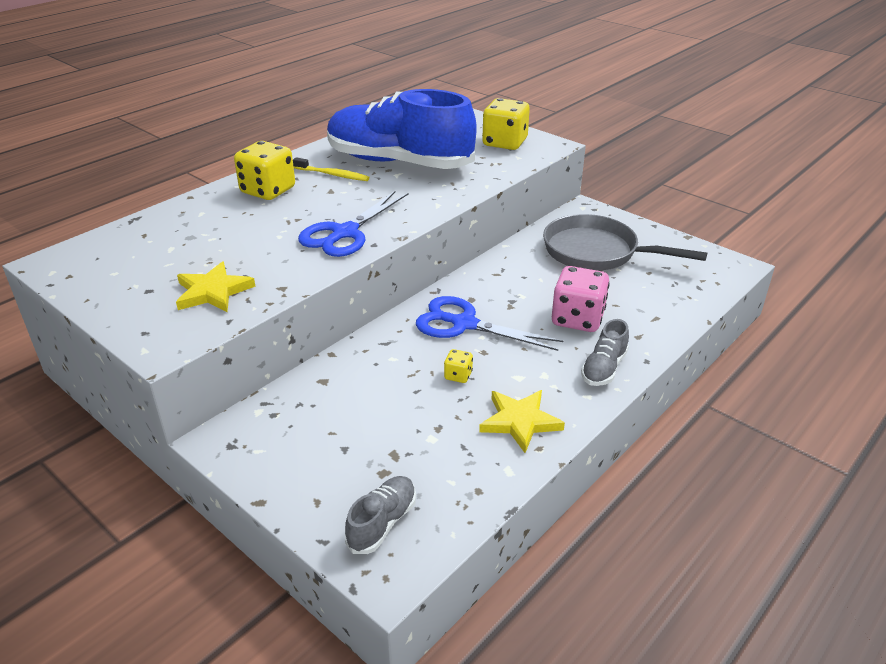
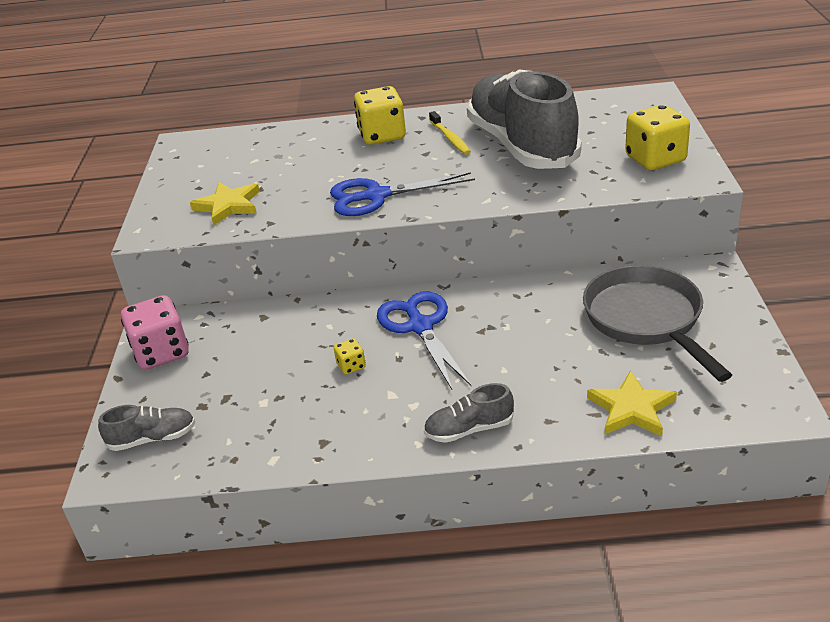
camera: 50 degrees right, 0 degrees up
blue shoe [327,89,477,169] -> grey shoe [467,70,582,169]
yellow star [479,390,565,453] -> yellow star moved to [587,370,677,436]
pink dice [552,266,610,332] -> pink dice moved to [121,295,189,370]

